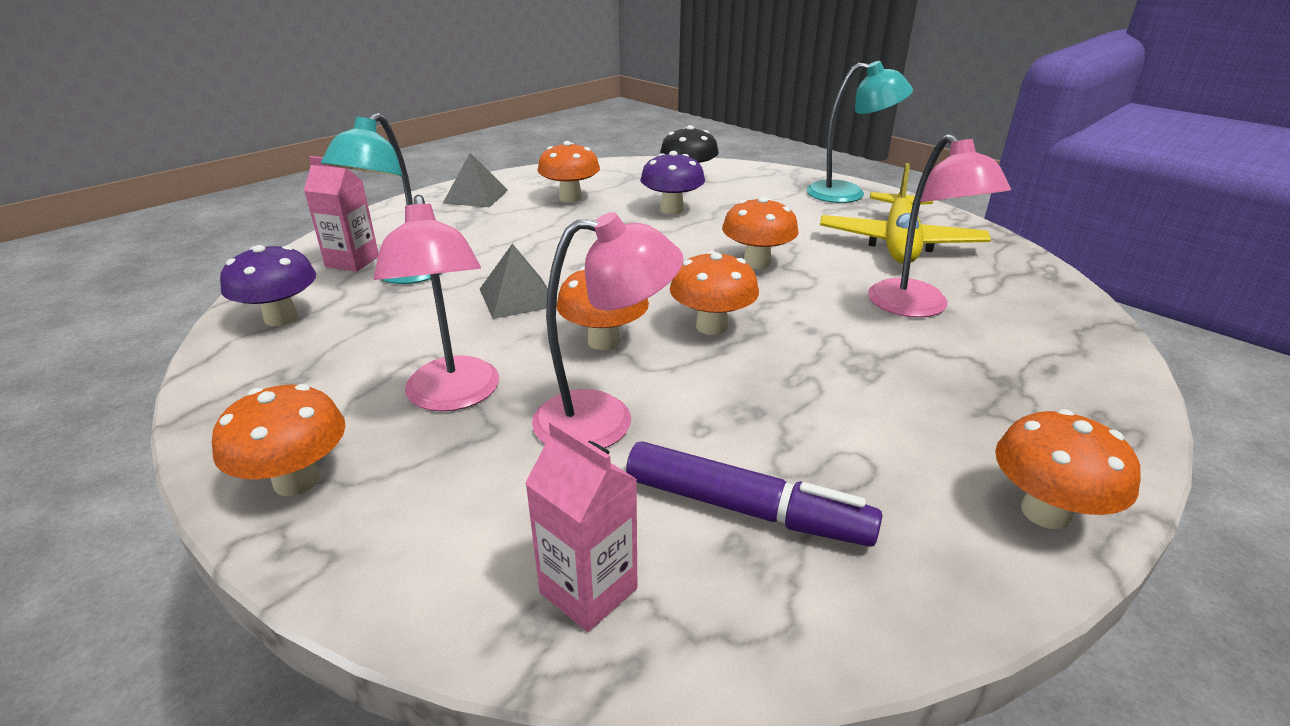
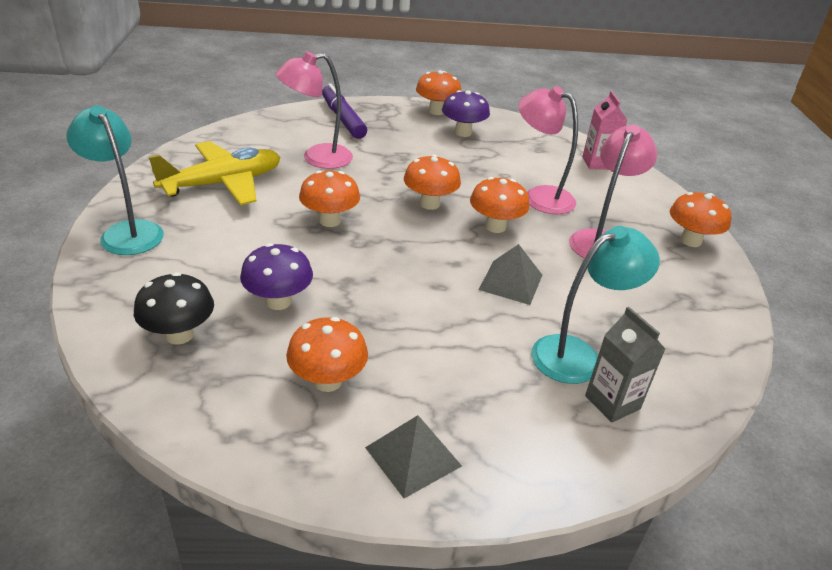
camera: 140 degrees left, 5 degrees up
purple mushroom [220,245,316,326] -> purple mushroom moved to [442,90,490,137]
pink carton [304,156,379,272] -> grey carton [585,307,665,423]
purple marker [626,441,882,547] -> purple marker moved to [322,83,367,139]
pink lamp [868,134,1011,318] -> pink lamp turned 135 degrees counterclockwise [275,51,353,169]

